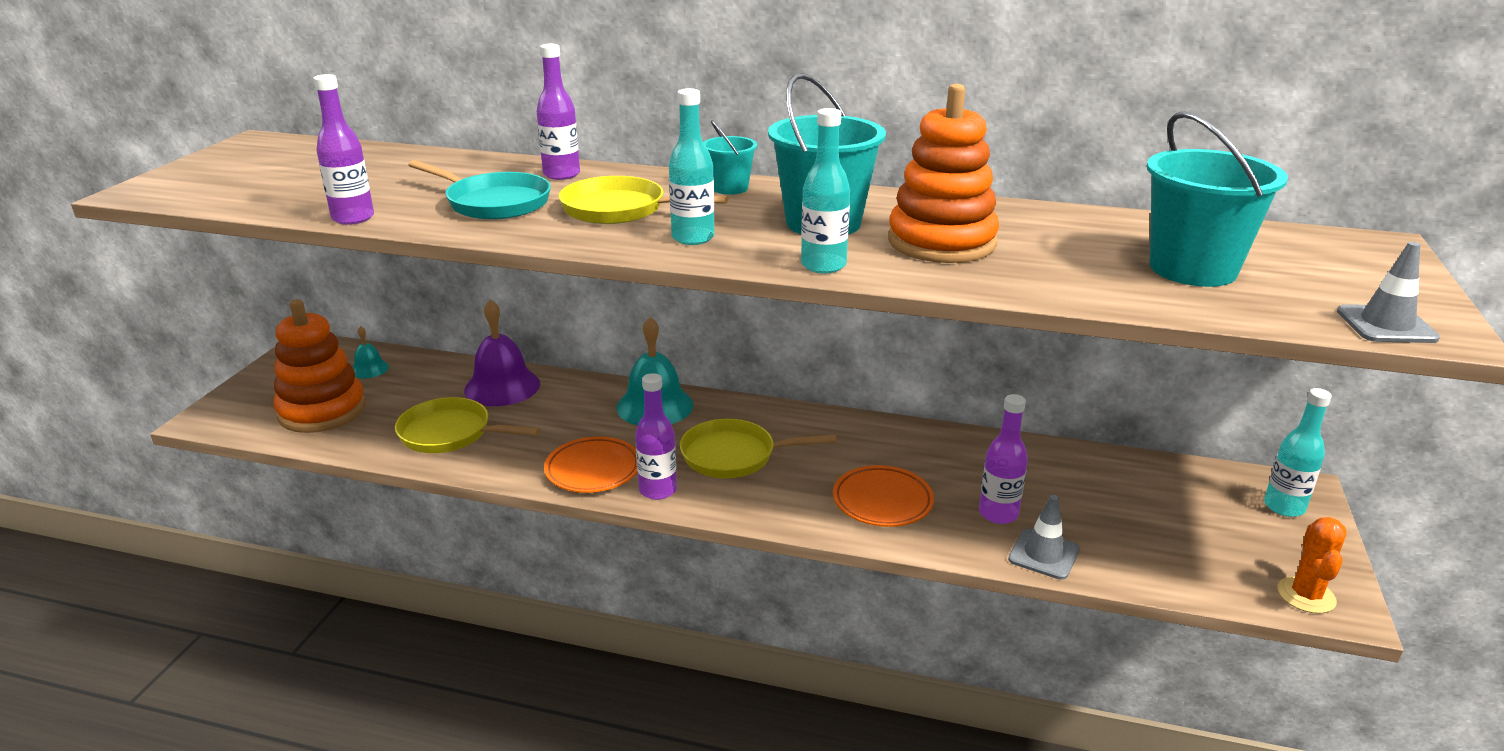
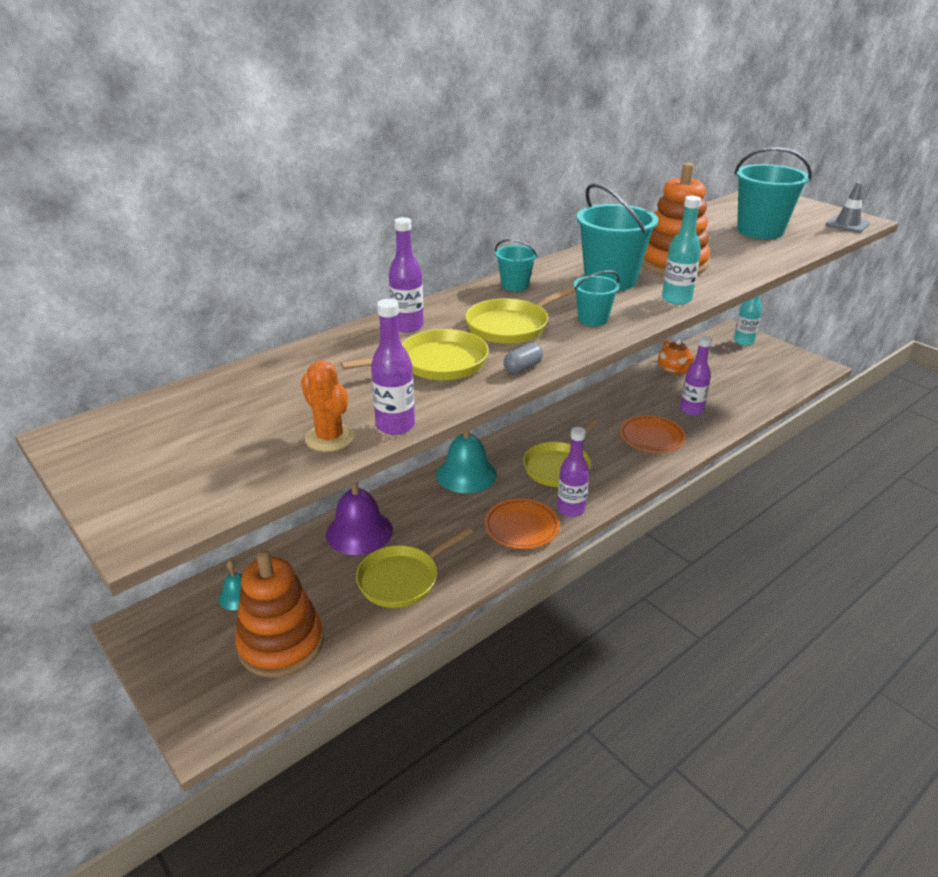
camera: 55 degrees left, 5 degrees up
turquoise pan [408,160,551,220] -> yellow pan [341,329,489,380]
turquoise bottle [669,88,714,245] -> turquoise bucket [573,271,620,326]
grey traffic cone [1008,495,1080,580] -> none
orange cactus [1278,517,1347,614] -> orange cactus moved to [301,360,354,452]
none -> grey capsule [504,343,543,374]
none -> orange teapot [658,339,694,374]

